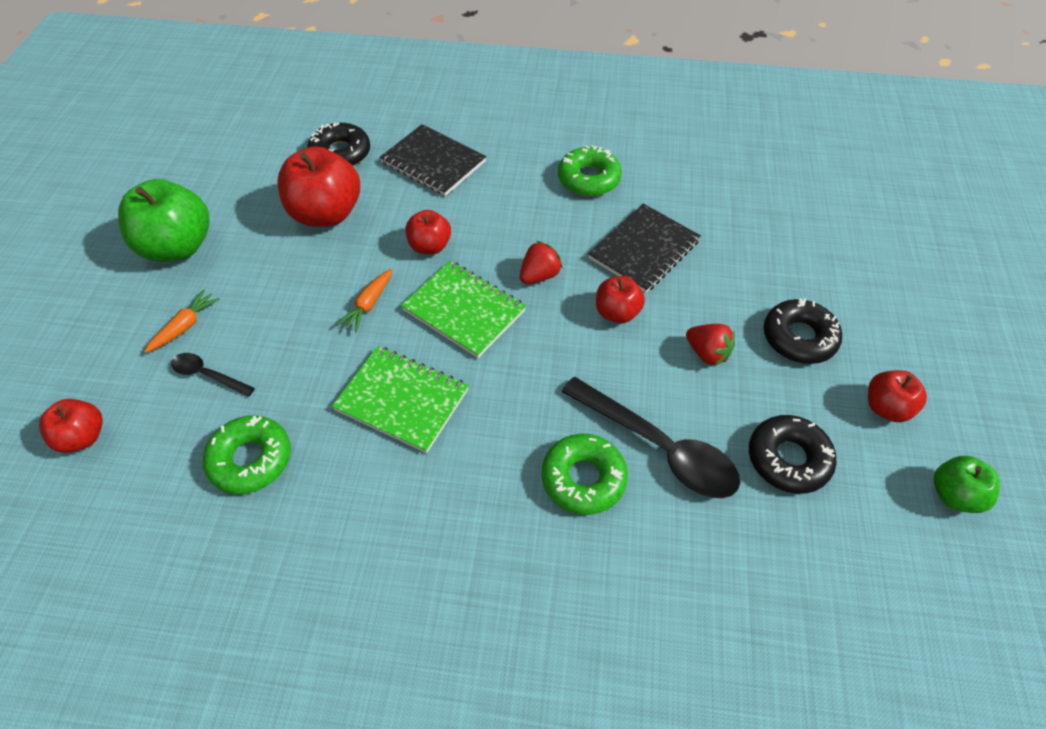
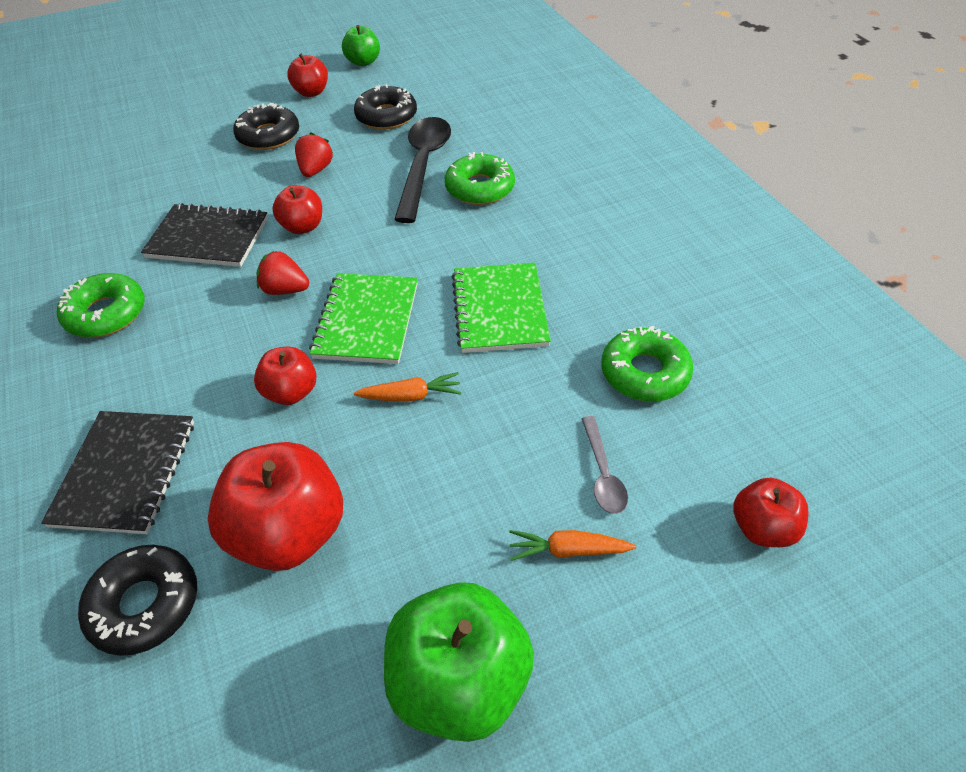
camera: 120 degrees left, 5 degrees down
black spoon [171,353,255,397] -> grey spoon [582,416,628,514]

